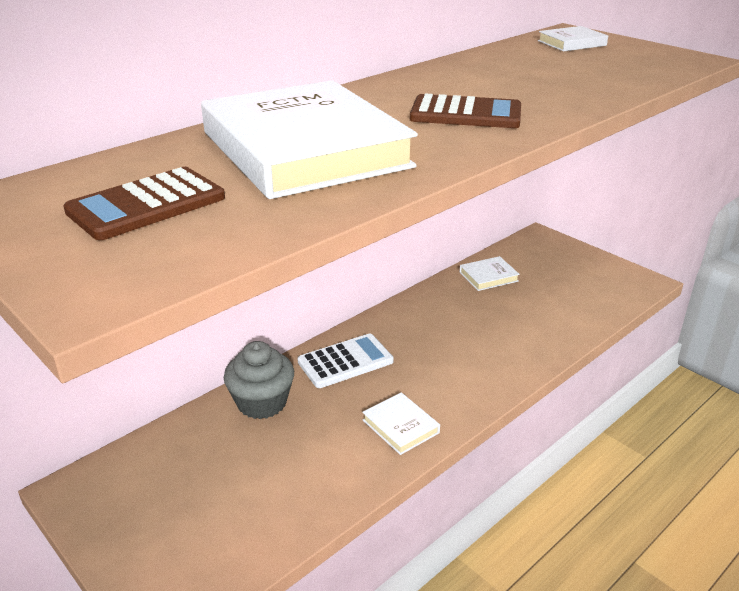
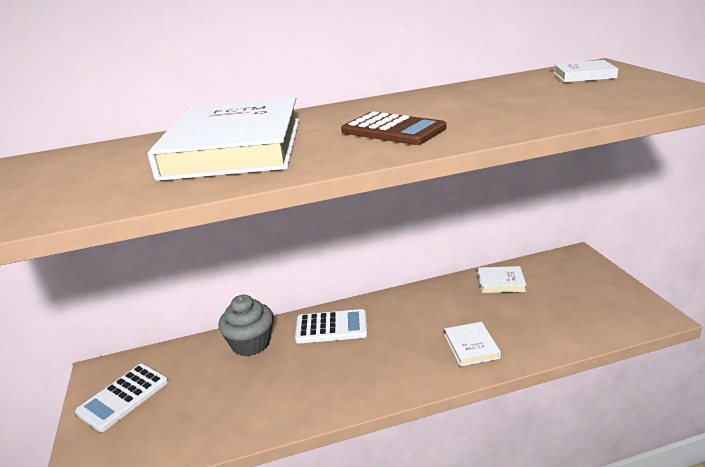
camera: 30 degrees right, 5 degrees down
brown calculator [63,167,225,240] -> none
white book [362,392,440,455] -> white book moved to [445,322,501,366]
none -> white calculator [75,364,168,432]

